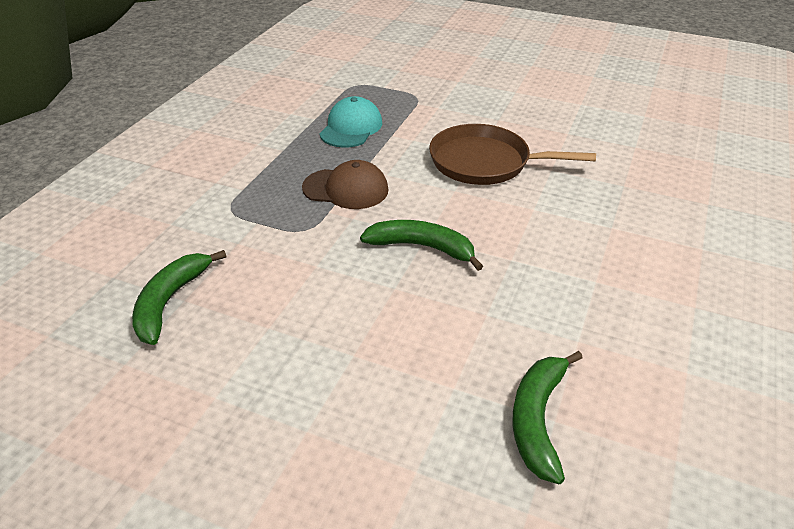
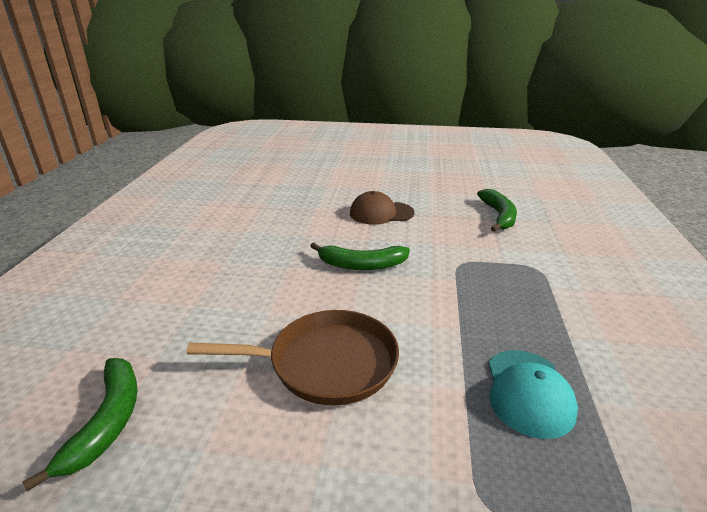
camera: 165 degrees right, 10 degrees down
brown cap [302,160,388,209] -> brown cap moved to [350,191,414,225]
green banana [513,351,583,484] -> green banana moved to [22,358,137,491]

